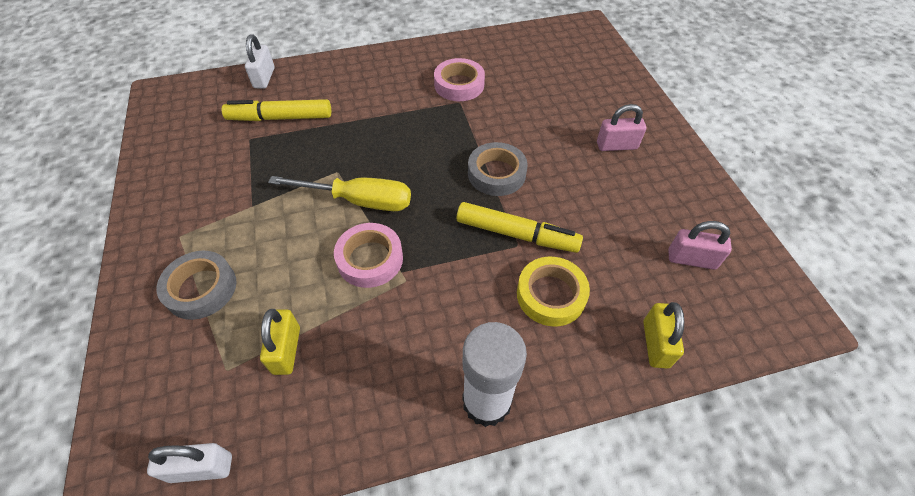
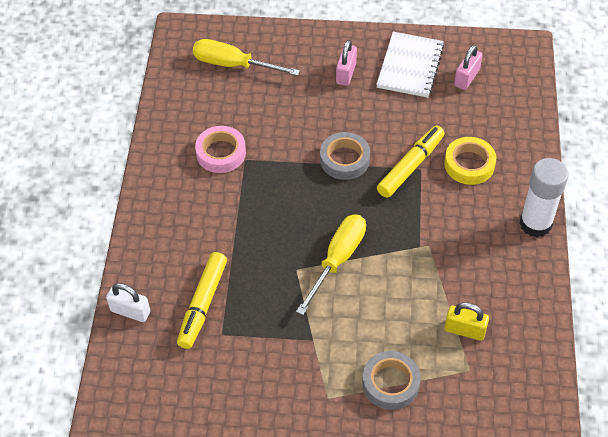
camera: 70 degrees left, 0 degrees up
white padlock [147,443,232,483] -> none
pink tape [334,223,403,288] -> none
yellow padlock [643,302,684,369] -> none
none -> yellow screwdriver [193,39,300,76]
none -> white notebook [376,32,444,98]

